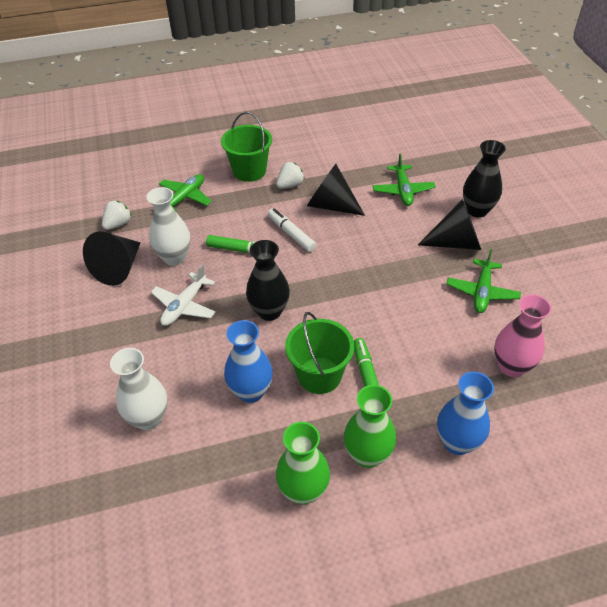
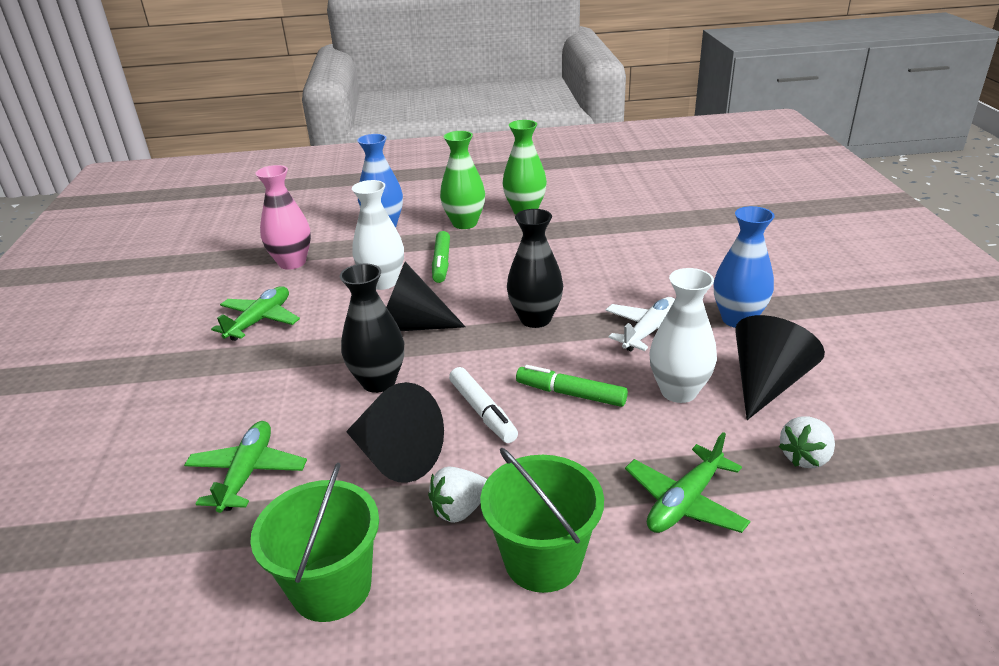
camera: 170 degrees left, 15 degrees down
white vase [110,348,168,430] -> white vase moved to [352,180,404,290]
blue vase [224,320,273,403] -> blue vase moved to [714,206,775,328]
green bucket [285,312,354,394] -> green bucket moved to [250,463,379,622]
black cone [418,199,481,250] -> black cone moved to [386,262,466,331]
black vase [463,140,506,217] -> black vase moved to [340,264,404,393]

